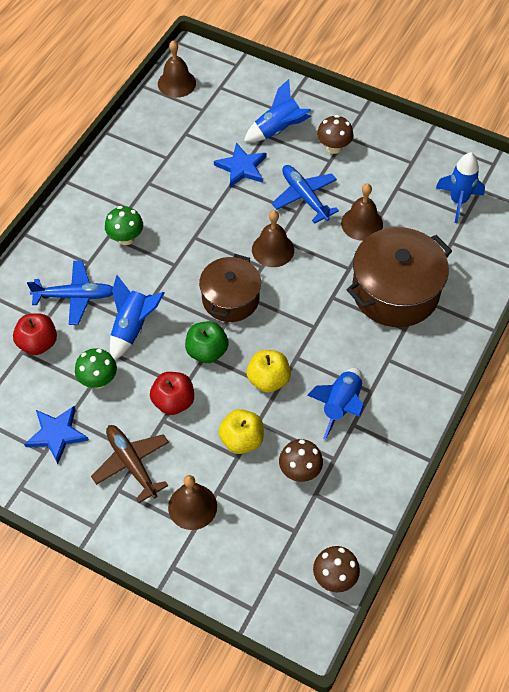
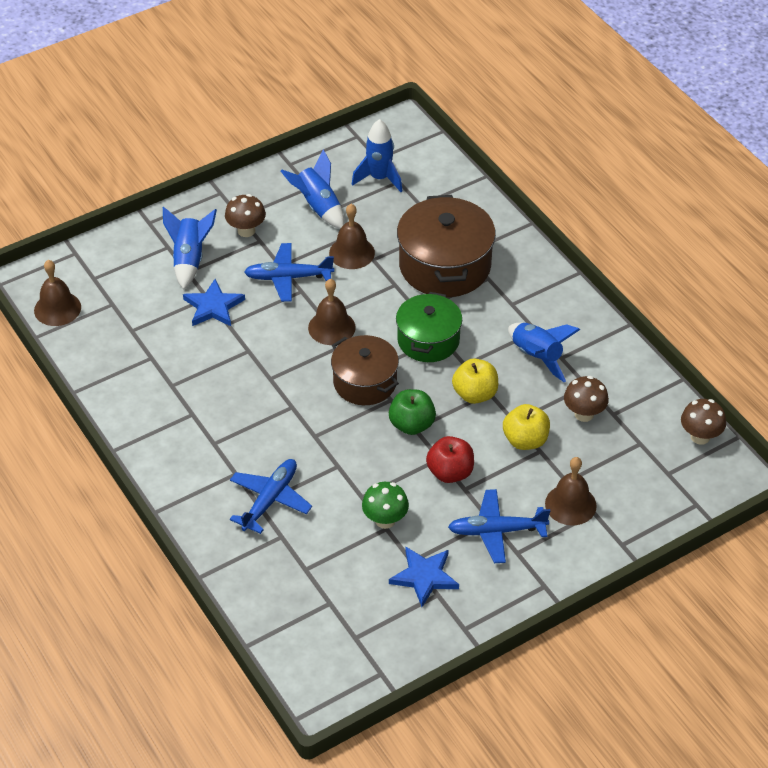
camera: 60 degrees left, 10 degrees down
red apple [13,313,57,355] -> none
brown plane [91,425,169,503] -> blue plane [448,489,550,563]
green mushroom [105,206,143,245] -> none
blue rocket [110,275,165,360] -> blue rocket moved to [281,149,344,229]
none -> green pot [396,292,462,362]

